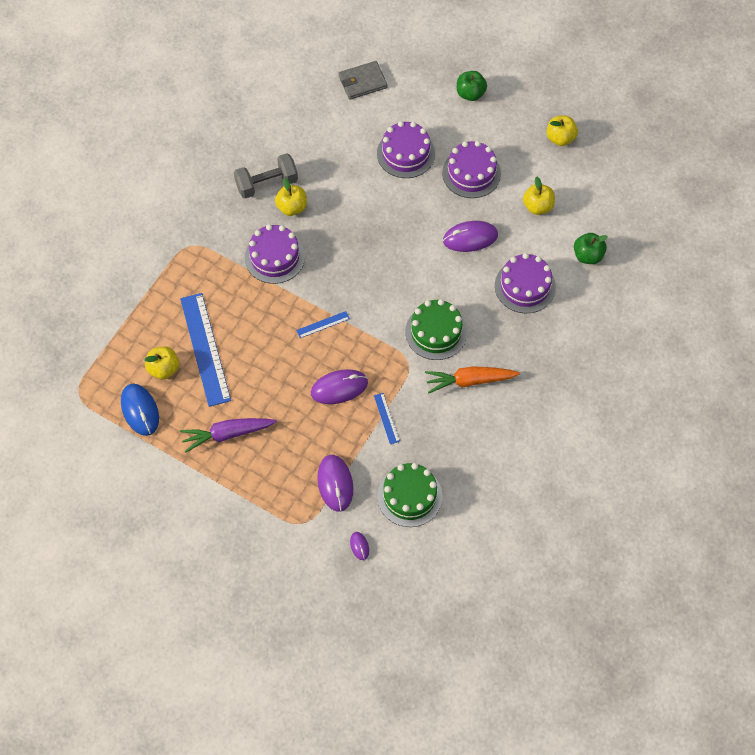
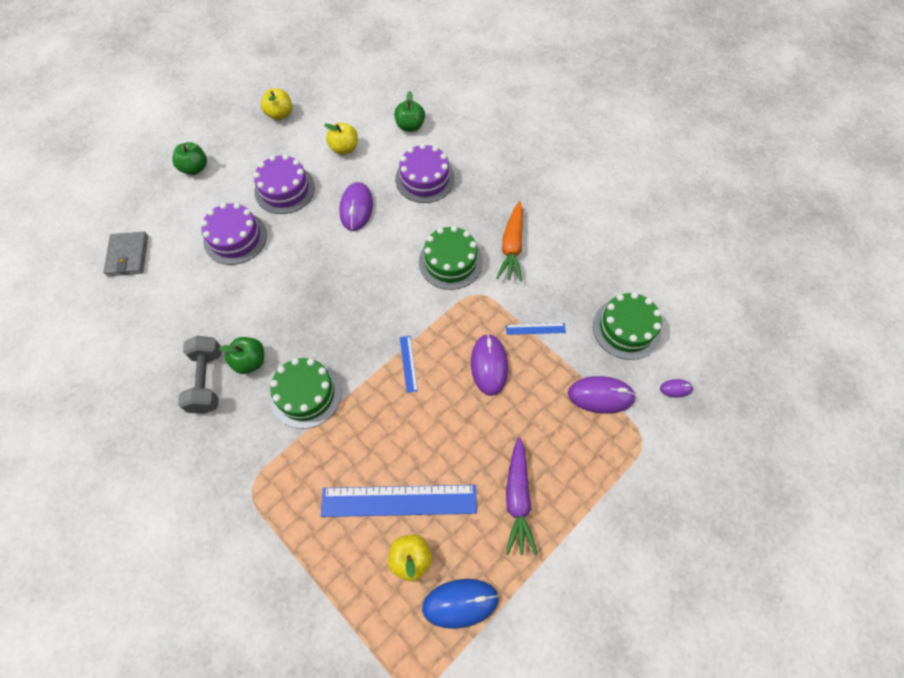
camera: 75 degrees left, 0 degrees up
purple cake [245,224,305,284] -> green cake [270,358,342,429]
yellow apple [275,178,307,216] -> green apple [219,337,264,374]

